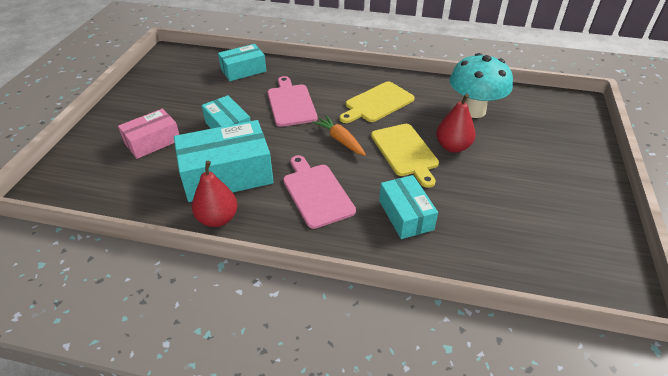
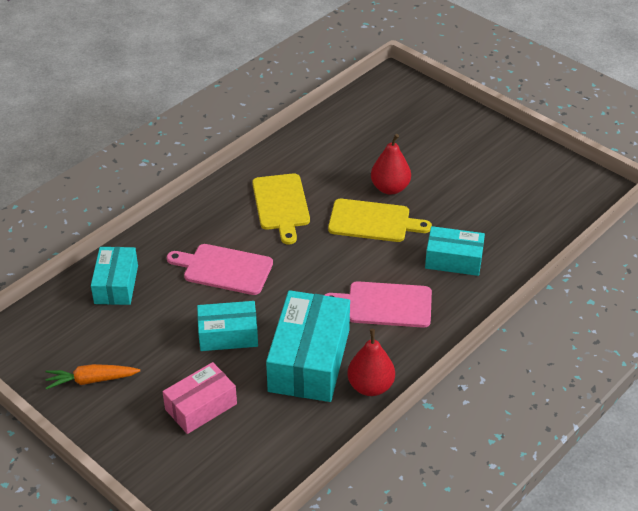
camera: 60 degrees left, 0 degrees up
pink box [118,108,179,159] -> pink box turned 60 degrees clockwise [162,362,237,434]
orange carrot [312,115,366,156] -> orange carrot moved to [46,364,140,389]
turquoise mushroom [450,53,513,118] -> none

